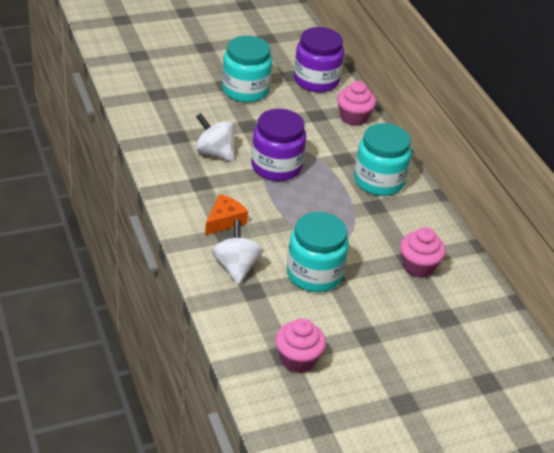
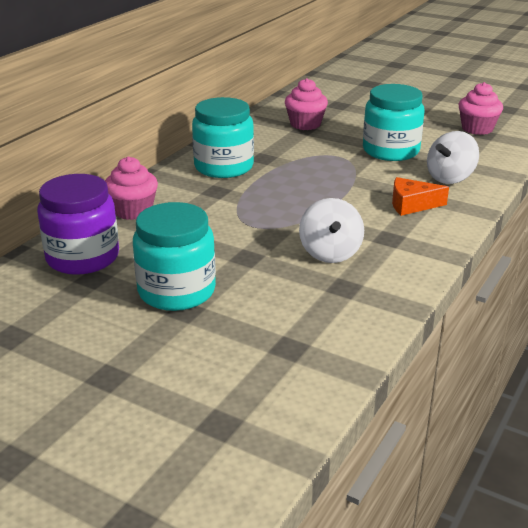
camera: 125 degrees left, 10 degrees down
purple jar [251,109,306,181] -> none

